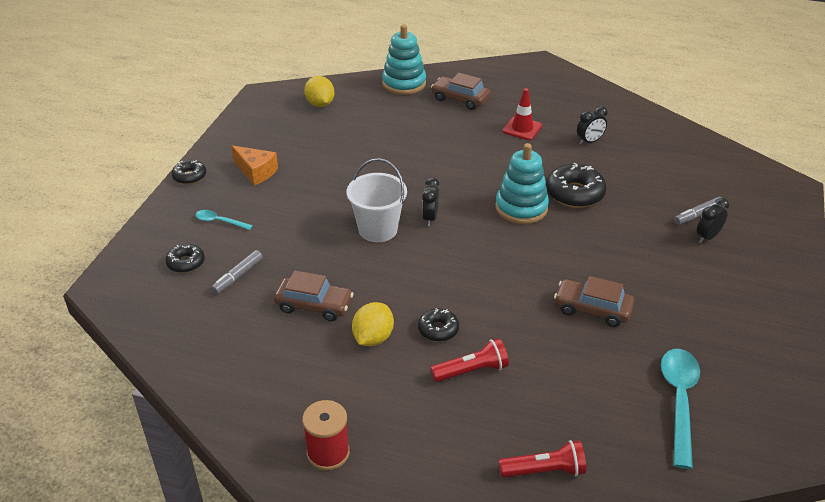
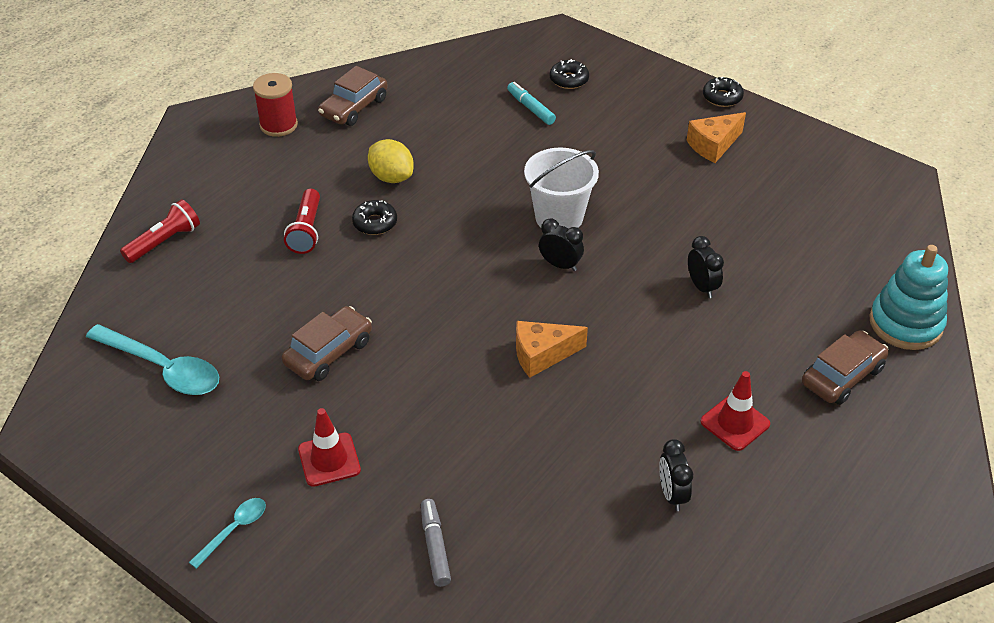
camera: 110 degrees right, 5 degrees up
turquoise spoon [195,210,253,230] -> turquoise spoon moved to [189,498,266,569]
grey marker [211,250,263,294] -> turquoise marker [507,82,556,125]
brown car [274,270,354,321] -> brown car moved to [318,66,388,126]
yellow lemon [304,76,335,107] -> none
turquoise stacking toy [495,143,549,224] -> orange cheese [516,321,588,378]
red flashlight [499,440,586,478] -> red flashlight turned 150 degrees counterclockwise [120,199,200,263]
black donut [546,163,607,208] -> none
black clock [697,198,729,243] -> black clock moved to [688,236,724,298]
none -> red traffic cone [298,408,361,487]

